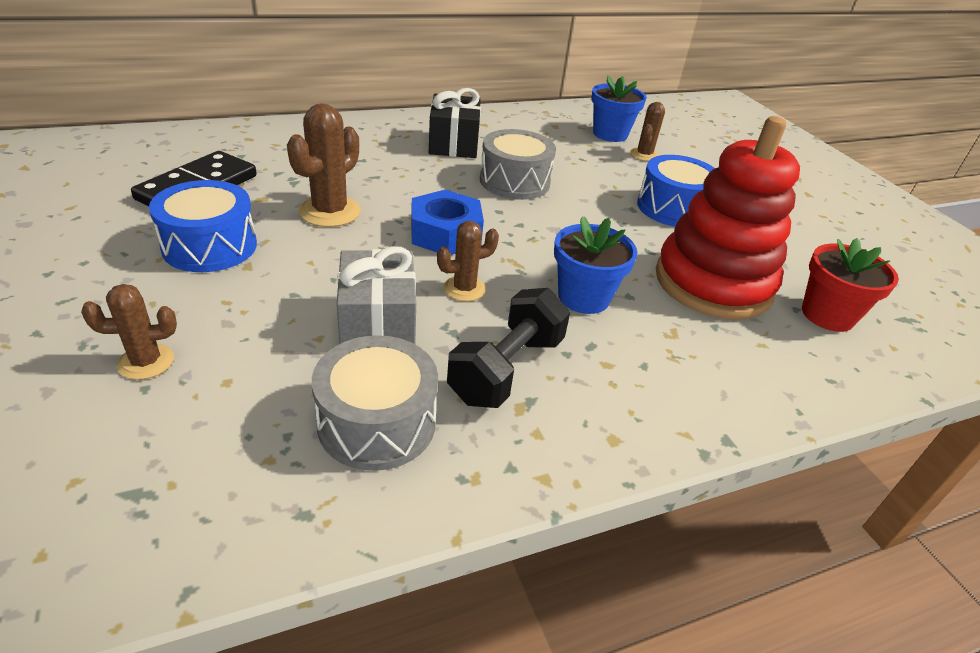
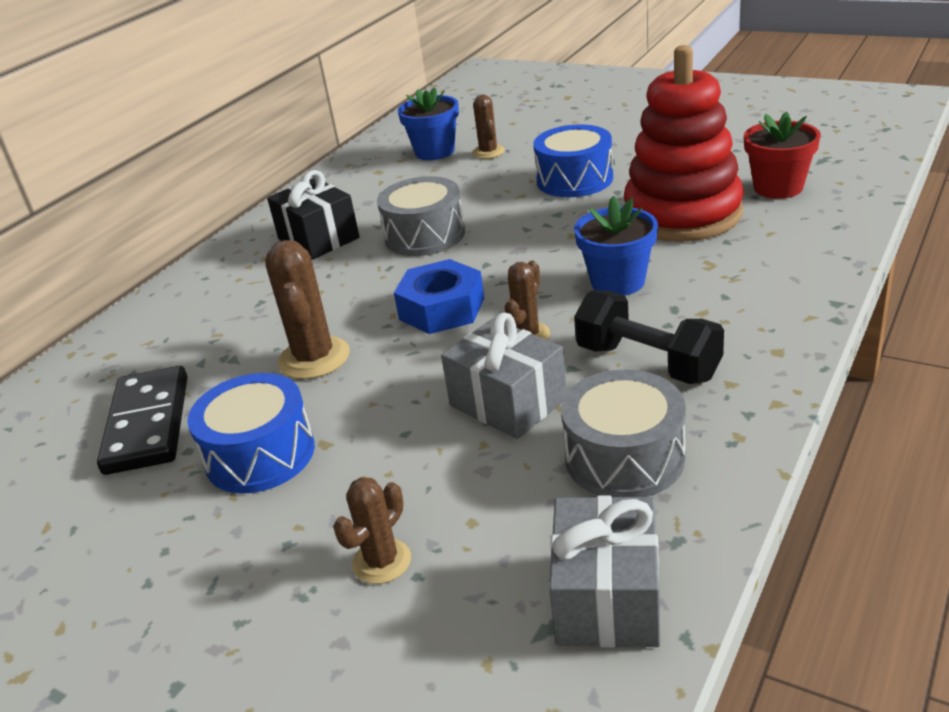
camera: 30 degrees left, 5 degrees down
black dumbbell [447,288,570,408] -> black dumbbell turned 45 degrees counterclockwise [574,290,724,384]
none -> grey gift [549,495,660,648]

